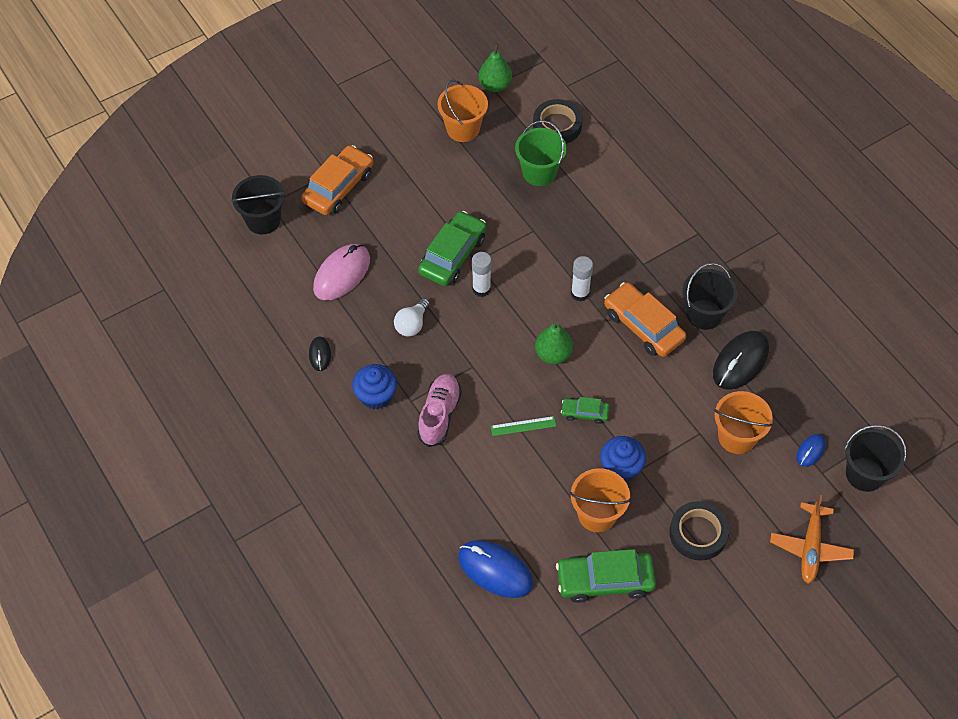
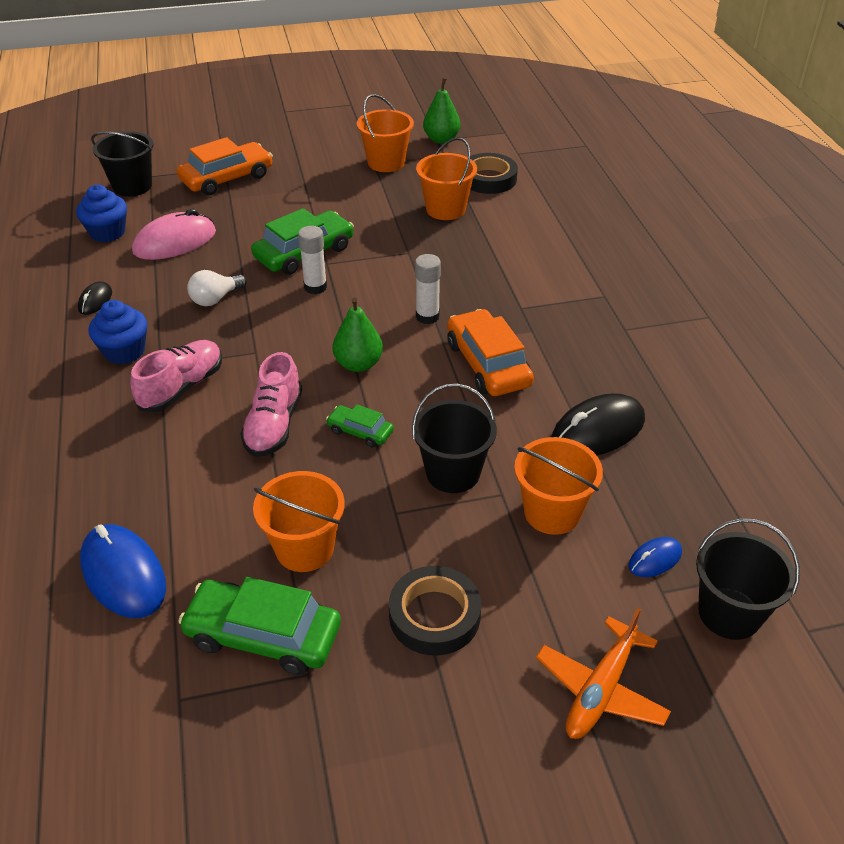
camera: 20 degrees right, 15 degrees down
green ruler [491,416,556,436] -> pink shoe [240,352,302,457]
green bucket [515,120,567,186] -> orange bucket [416,137,477,220]
blue cupcake [600,436,646,482] -> blue cupcake moved to [76,185,127,242]
black bucket [682,263,738,330] -> black bucket moved to [412,384,497,493]

